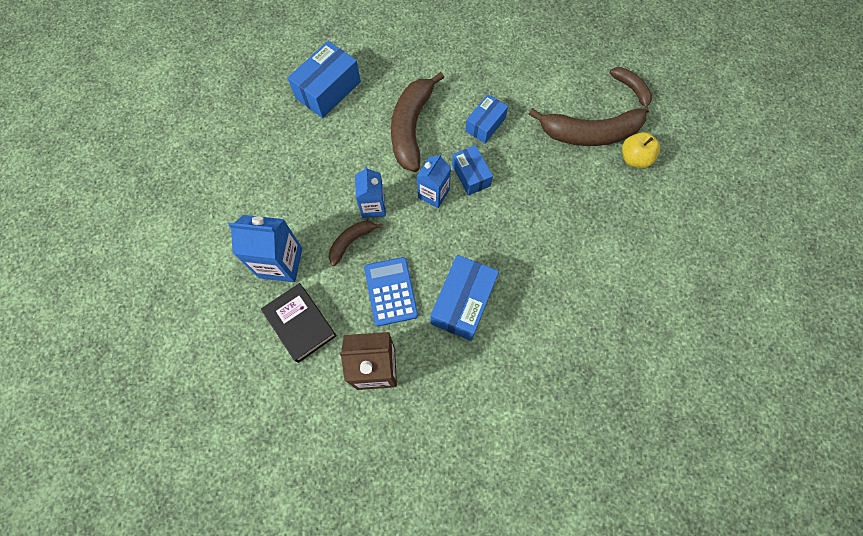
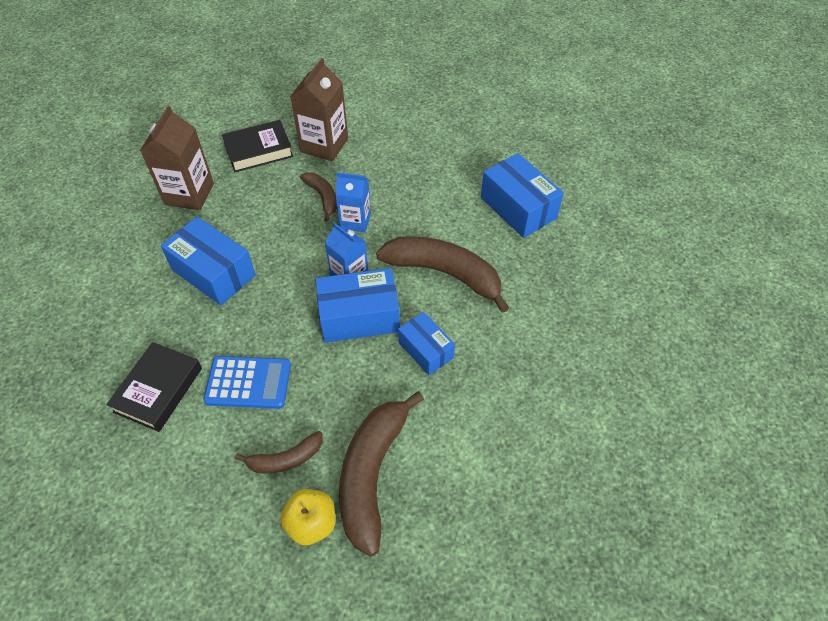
camera: 105 degrees right, 15 degrees down
blue carton [228,215,302,282] -> brown carton [290,58,348,161]
blue calculator [364,257,418,326] -> blue calculator moved to [203,356,291,409]
blue box [452,145,493,196] -> blue box [315,268,400,343], size x1.59
brown banana [610,67,652,113] -> brown banana moved to [235,431,322,474]
none -> black book [106,342,202,432]

